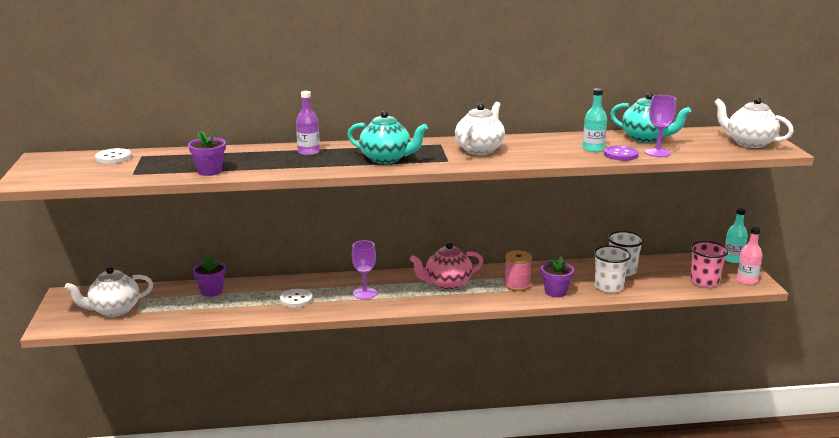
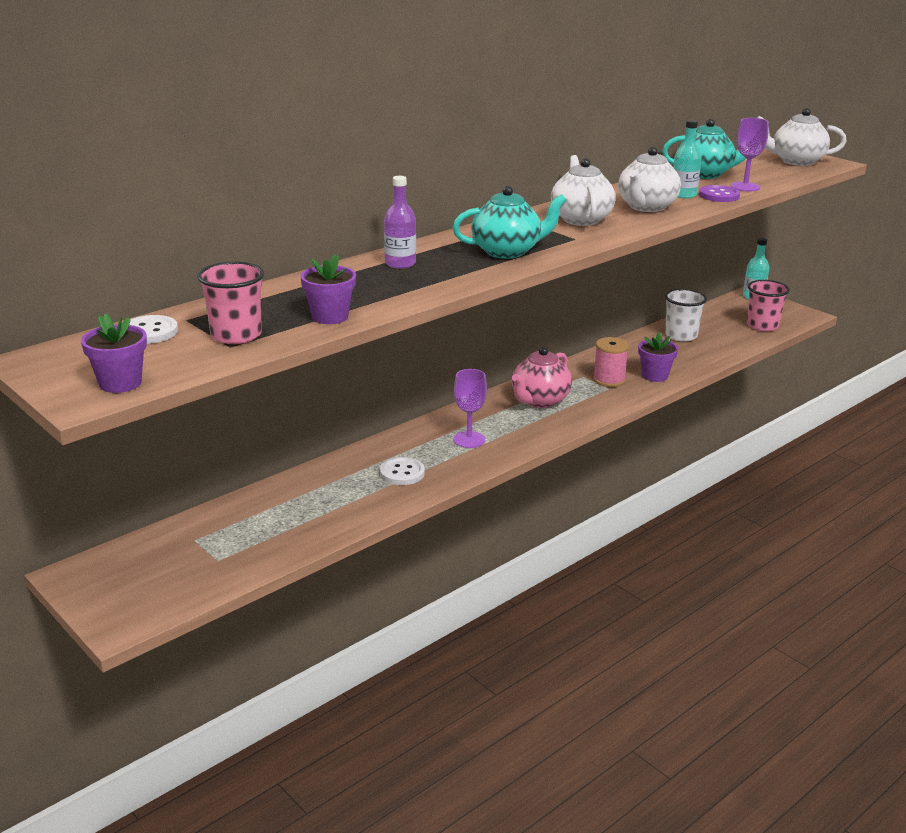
camera: 35 degrees left, 5 degrees up
white teapot [64,267,153,317] -> white teapot moved to [618,147,681,212]
purple flower pot [193,255,226,297] -> purple flower pot moved to [81,313,147,393]
white cup [593,246,631,293] -> none
pink bottle [737,227,763,285] -> none
none -> pink cup [197,261,265,344]

